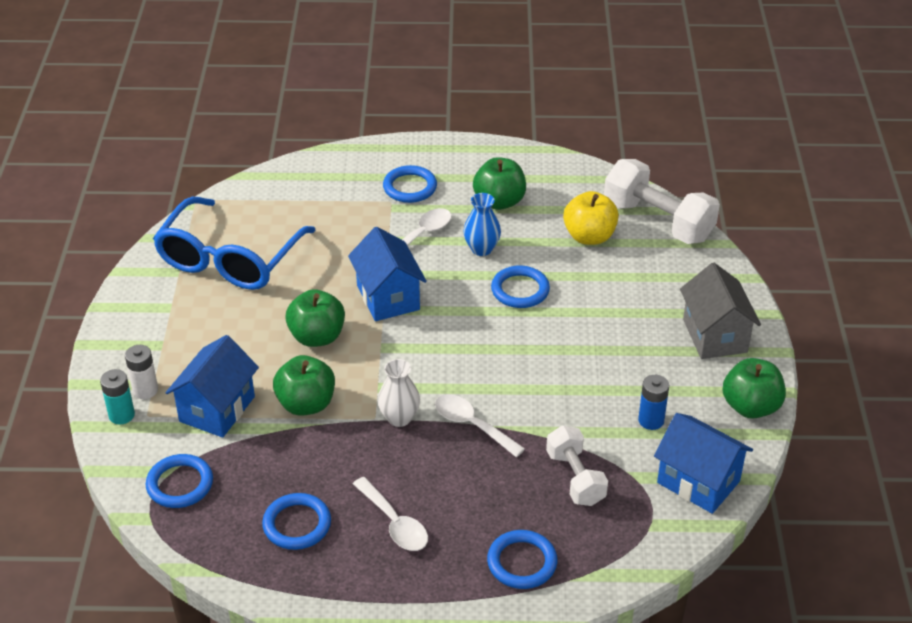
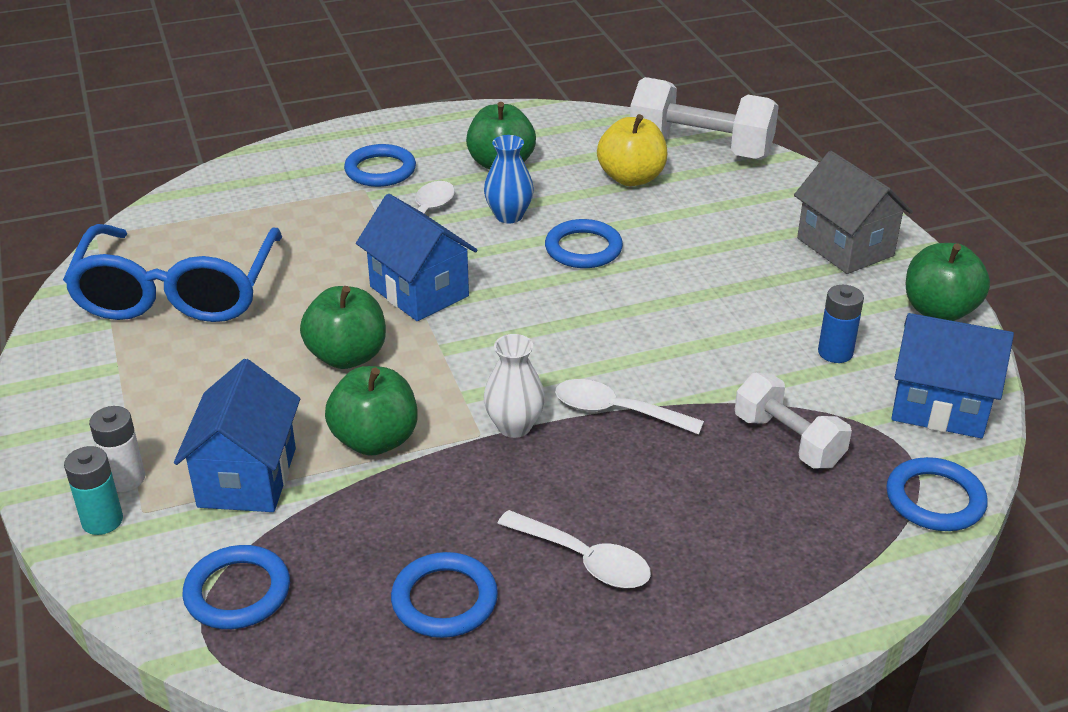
camera: 20 degrees left, 5 degrees down
blue ring [487,530,557,589] -> blue ring moved to [886,457,988,531]

